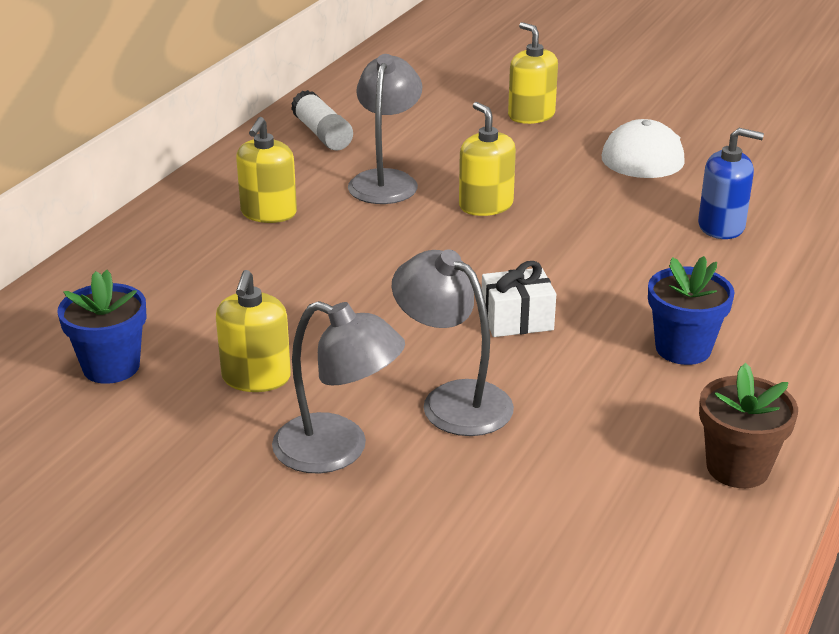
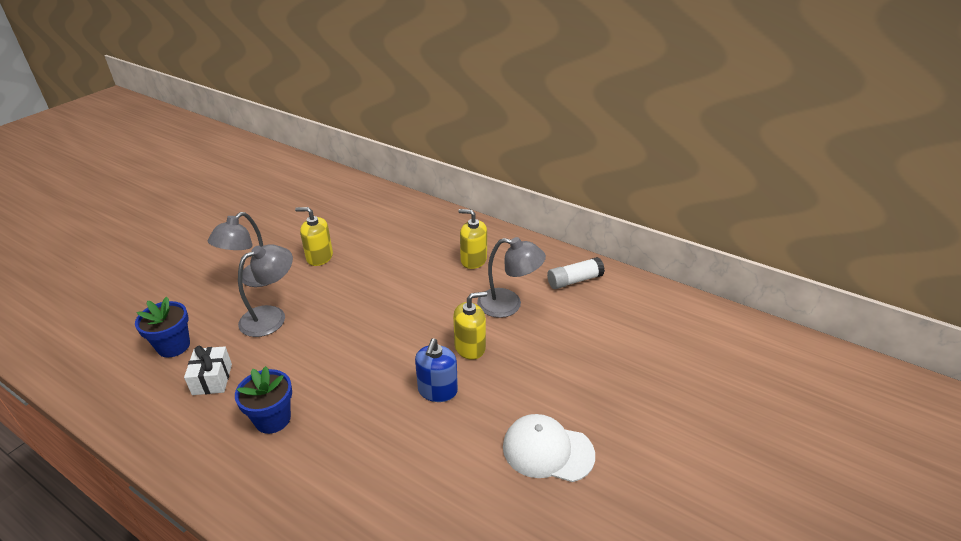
camera: 95 degrees right, 5 degrees up
blue flower pot [58,270,147,384] -> blue flower pot moved to [135,297,190,357]
white gift [482,261,556,337] -> white gift moved to [184,346,232,395]
yellow soap dispenser [508,22,558,124] -> none
blue soap dispenser [698,128,764,239] -> blue soap dispenser moved to [415,338,458,402]
brown flower pot [699,363,798,488] -> none

